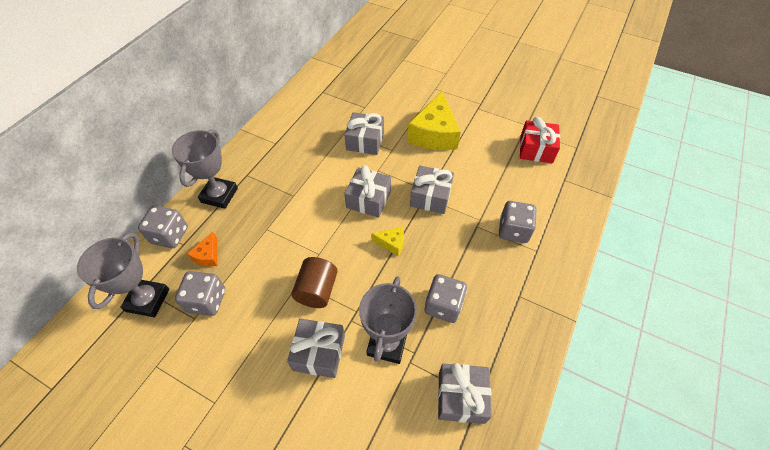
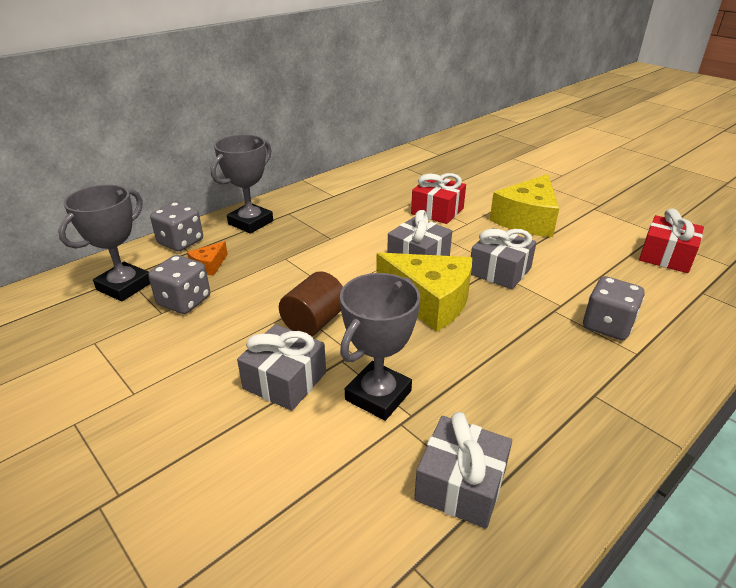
camera: 20 degrees right, 20 degrees down
grey gift [345,112,384,155] -> red gift [411,173,466,224]
yellow cheese [371,227,404,256] -> yellow cheese [376,253,472,332], size x2.19
grey dice [425,274,467,323] -> none

